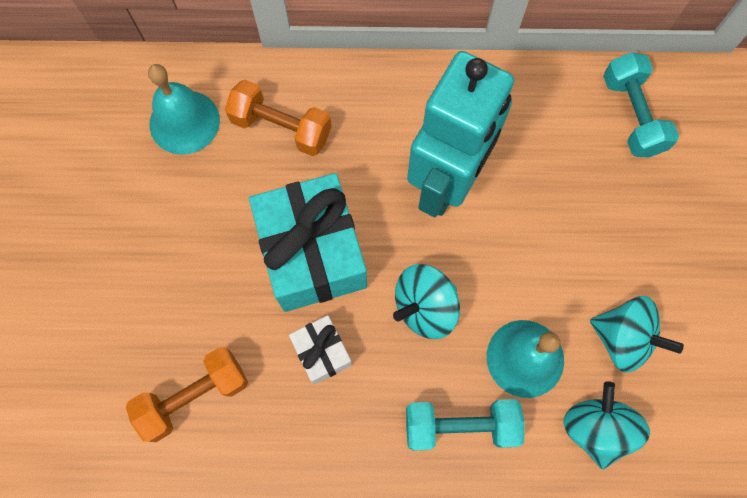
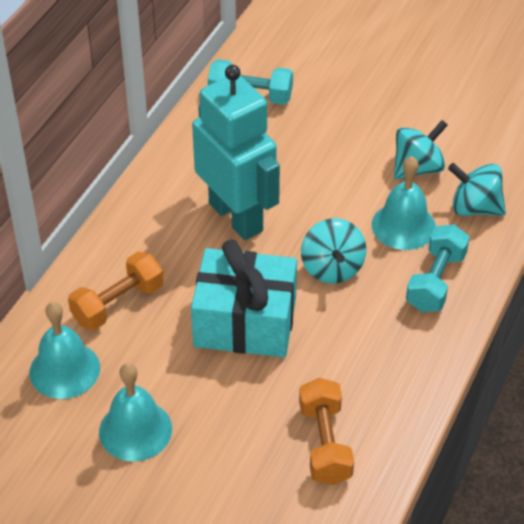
camera: 65 degrees left, 25 degrees down
white gift [289,315,352,385] -> none
none -> turquoise bell [99,363,172,462]

